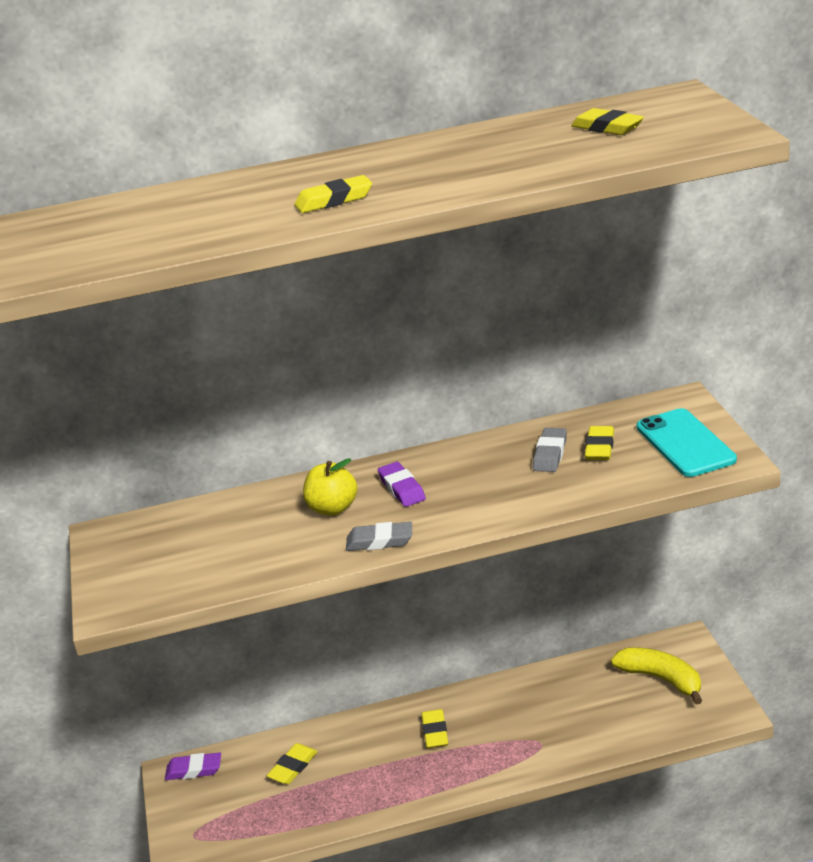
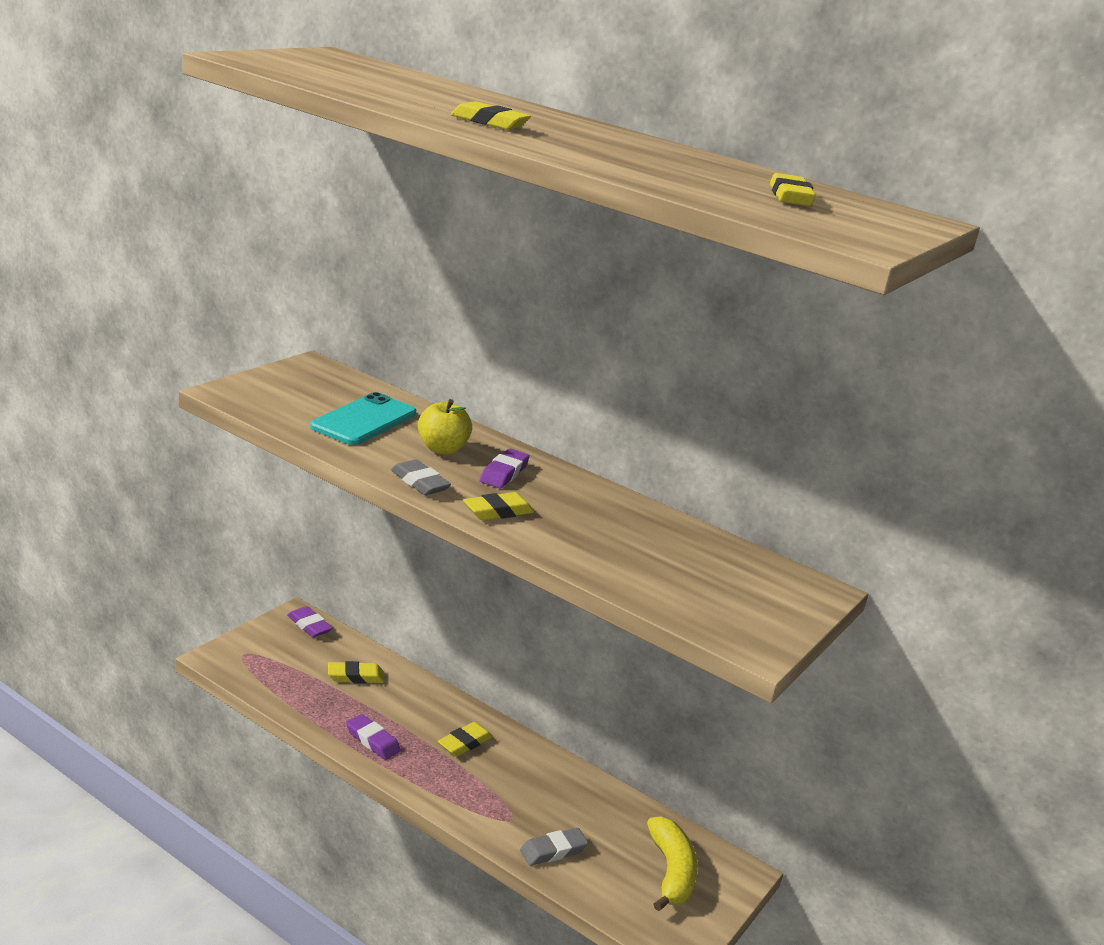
camera: 40 degrees right, 5 degrees down
grey eraser [533,428,567,472] -> grey eraser moved to [520,828,588,866]
yellow eraser [585,426,614,460] -> yellow eraser moved to [463,492,534,520]
turquoise phone [637,408,737,477] -> turquoise phone moved to [310,392,416,445]
none -> purple eraser [346,714,401,760]

